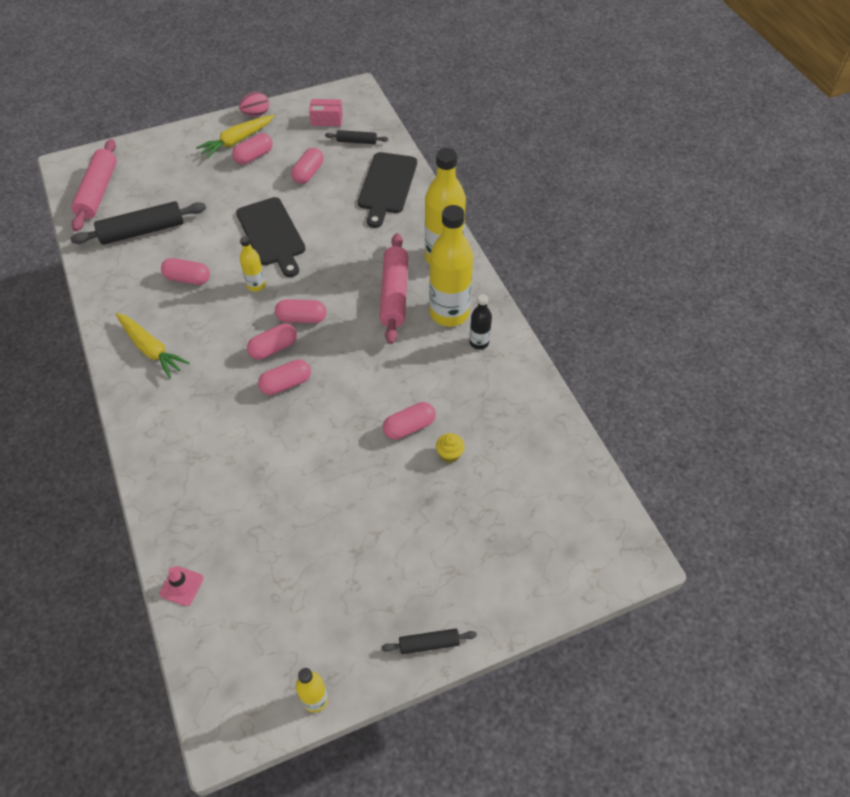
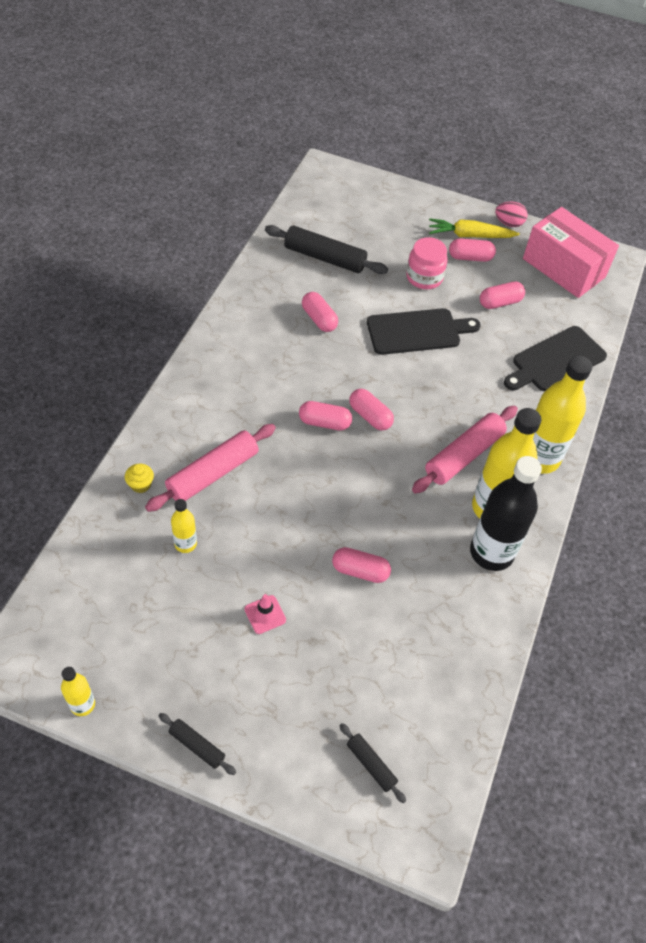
camera: 40 degrees right, 0 degrees up
pink rolling pin [71,139,117,232] -> pink rolling pin moved to [145,424,276,512]
yellow carrot [116,313,190,379] -> none
pink traffic cone [159,566,204,606] -> pink traffic cone moved to [244,594,286,634]
black cutting board [236,197,306,277] -> black cutting board turned 120 degrees counterclockwise [367,308,481,355]
yellow bottle [240,236,266,292] -> yellow bottle moved to [171,499,197,553]
pink capsule [258,359,311,395] -> none
pink box [309,99,343,126] -> pink box [523,207,619,298], size x2.20
black rolling pin [325,130,388,144] -> black rolling pin moved to [339,723,406,803]
yellow cupcake [436,433,465,463] -> yellow cupcake moved to [125,464,154,493]
black bottle [469,294,492,350] -> black bottle [470,456,542,571], size x2.05
none -> pink jar [406,237,448,289]

